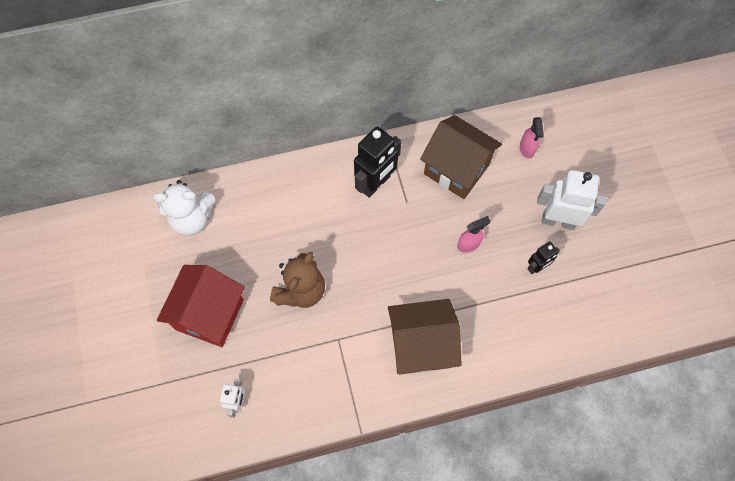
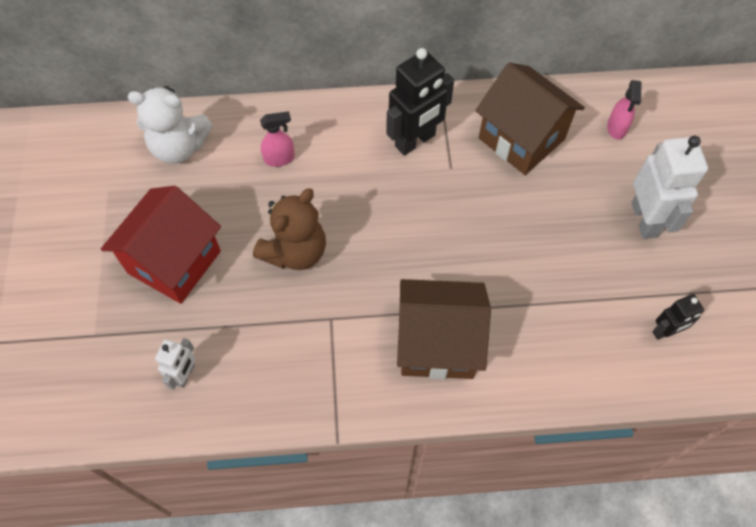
camera: 10 degrees right, 5 degrees down
pink spray bottle [457,216,491,253] -> pink spray bottle moved to [260,111,295,167]
black robot [527,242,560,274] -> black robot moved to [653,294,704,340]
white robot [537,170,606,230] -> white robot turned 60 degrees clockwise [632,136,708,239]

